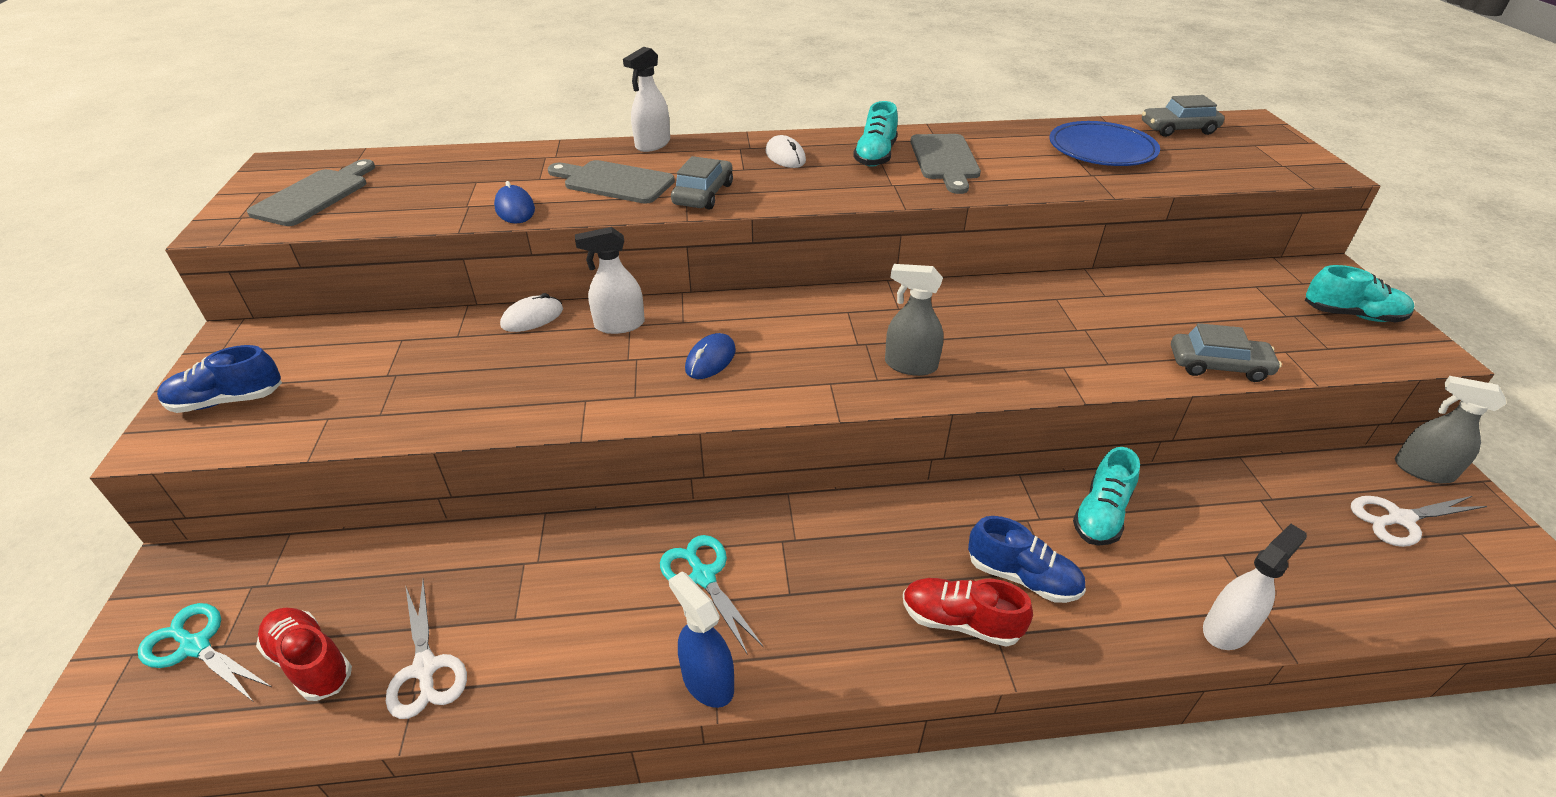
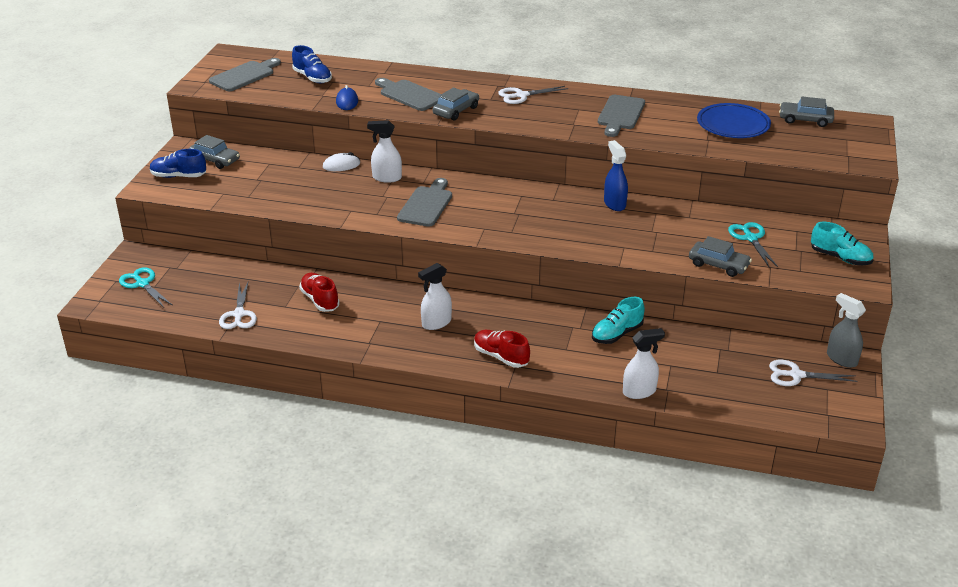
camera: 20 degrees right, 5 degrees down
red shoe [256,608,352,701] -> red shoe moved to [299,273,340,312]
white spray bottle [623,47,670,152] -> white spray bottle moved to [418,263,452,330]
turquoise scissors [660,535,764,655] -> turquoise scissors moved to [728,222,778,267]
blue spray bottle [668,572,734,708] -> blue spray bottle moved to [604,140,628,211]
blue mouse [685,333,736,379] -> grey cutting board [397,178,452,227]
white mouse [766,135,806,168] -> white scissors [498,86,568,104]
turquoise shoe [853,101,898,167] -> none
grey spray bottle [885,264,944,376] -> none
blue shoe [968,516,1086,603] -> blue shoe moved to [292,45,332,83]
none -> grey car [189,135,240,169]

